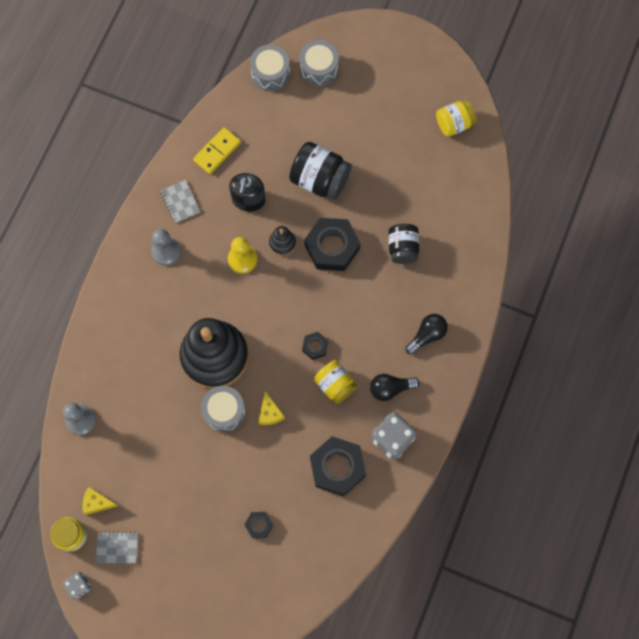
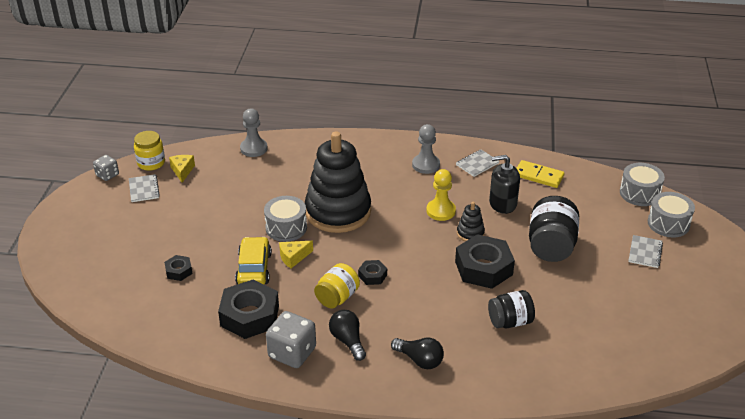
camera: 75 degrees right, 35 degrees down
yellow jar [436,100,477,137] -> none
none -> yellow car [235,237,272,284]
none -> grey notebook [628,235,663,268]

